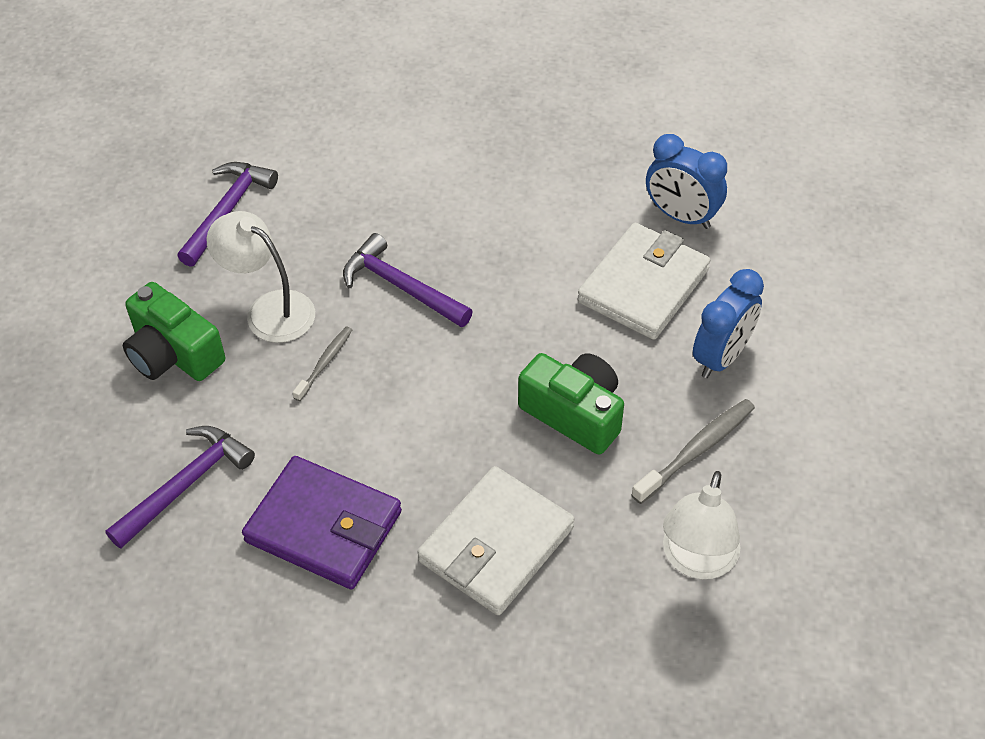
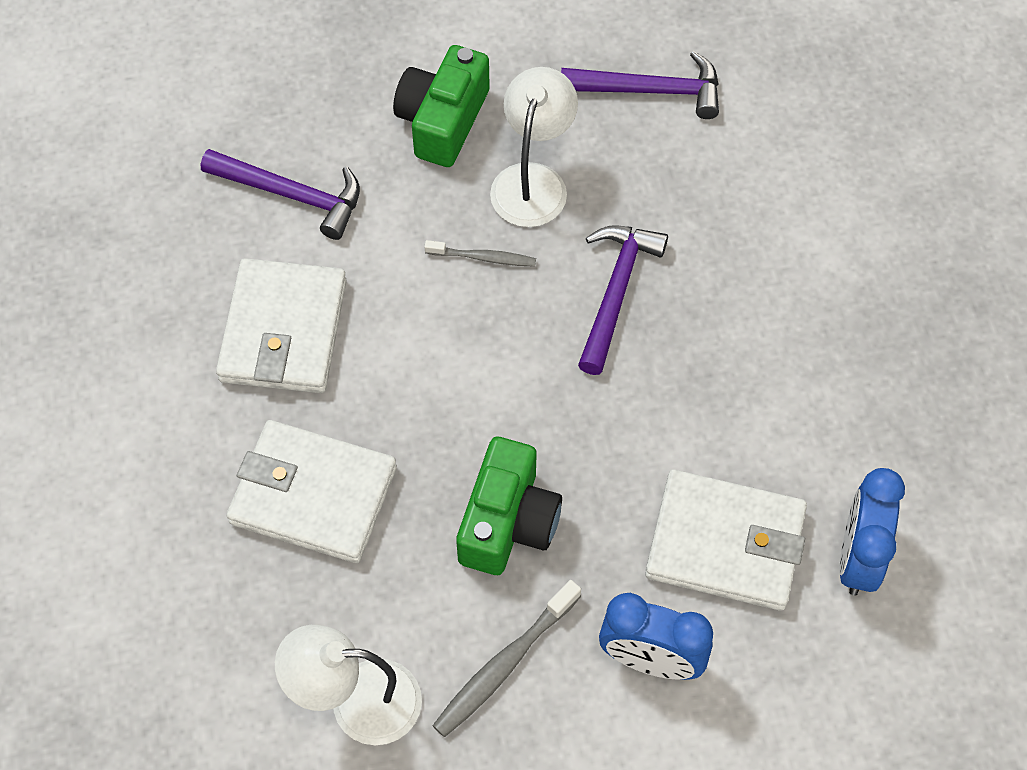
camera: 70 degrees right, 10 degrees up
purple wallet [242,456,402,589] -> white wallet [216,258,347,393]
grey toothbrush [631,399,755,504] -> grey toothbrush turned 105 degrees clockwise [432,580,581,737]

